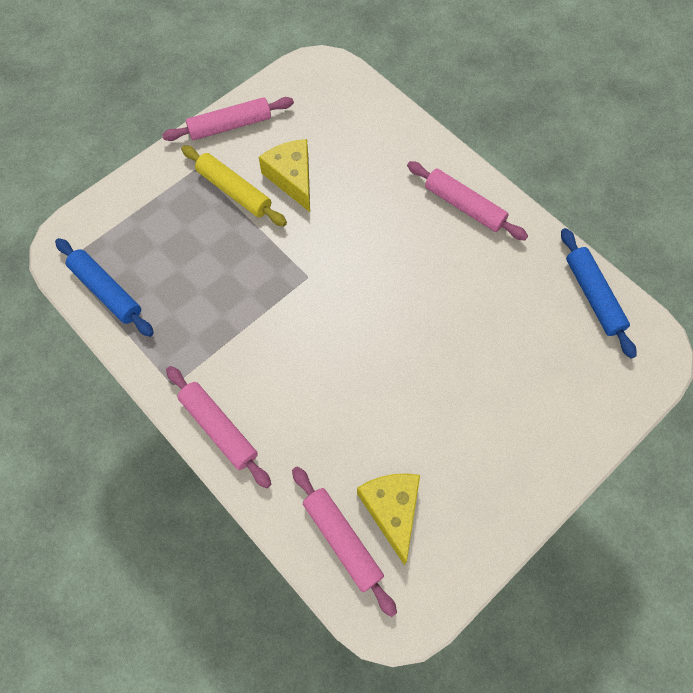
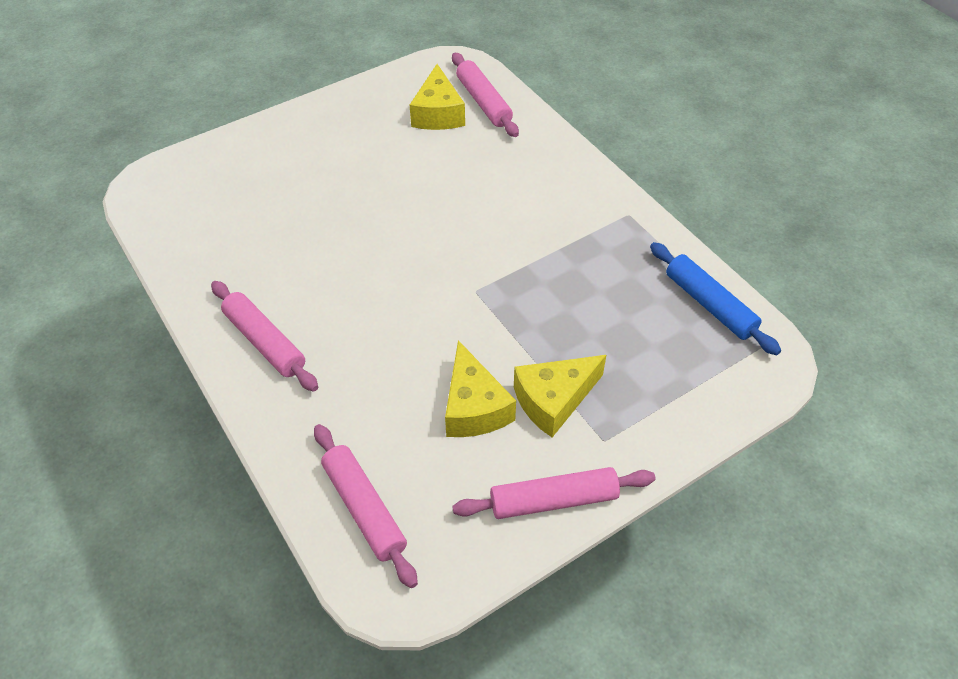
camera: 170 degrees left, 15 degrees down
pink rolling pin [166,366,271,488] -> pink rolling pin moved to [314,424,418,588]
yellow rolling pin [181,145,287,226] -> yellow cheese [514,355,606,437]
blue rolling pin [561,228,637,359] -> none

